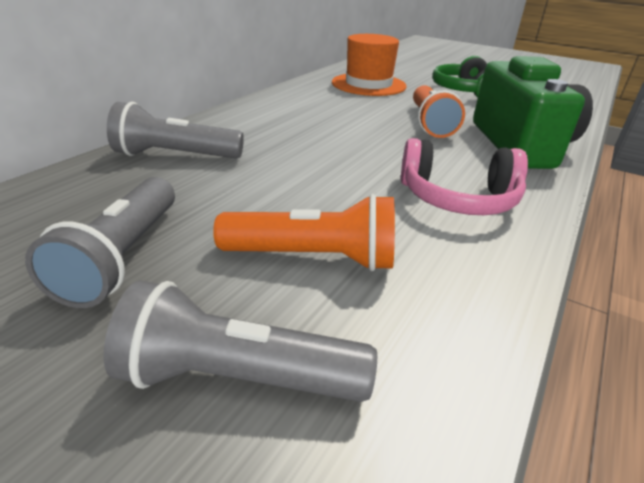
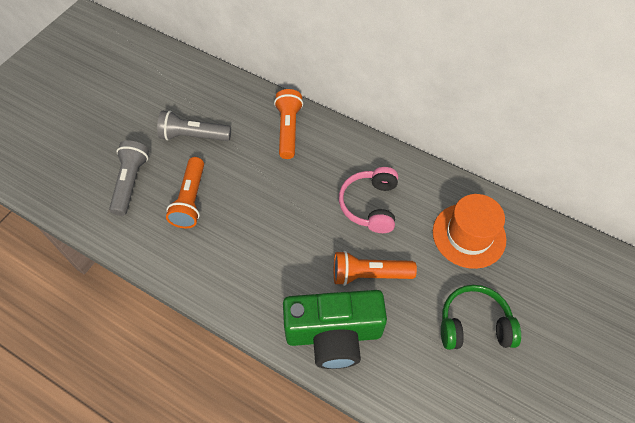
camera: 90 degrees right, 25 degrees up
grey flashlight [107,102,244,159] -> orange flashlight [274,89,303,159]
pink headphones [401,138,528,215] -> pink headphones moved to [339,167,398,233]

